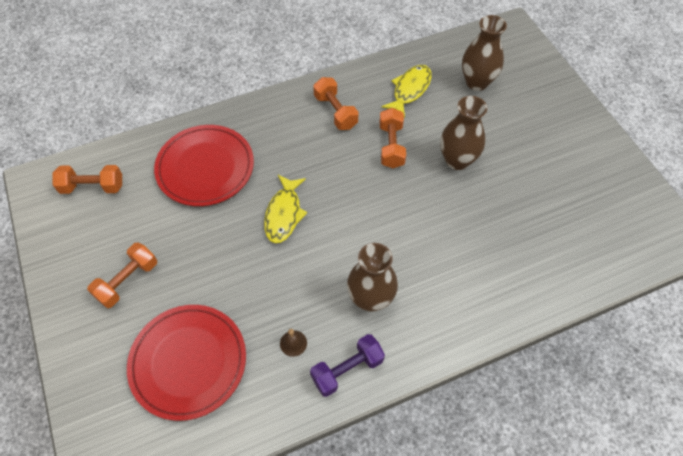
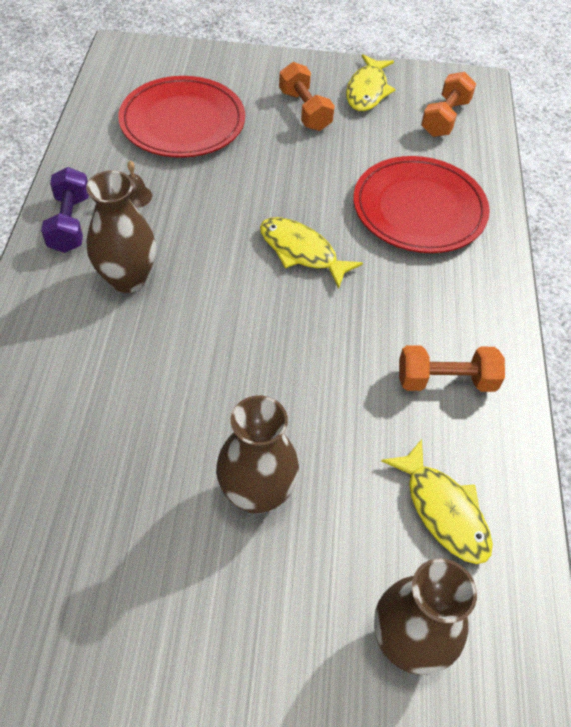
camera: 115 degrees right, 5 degrees down
orange dumbbell [380,108,406,168] -> none
none -> yellow fish [346,54,396,111]

